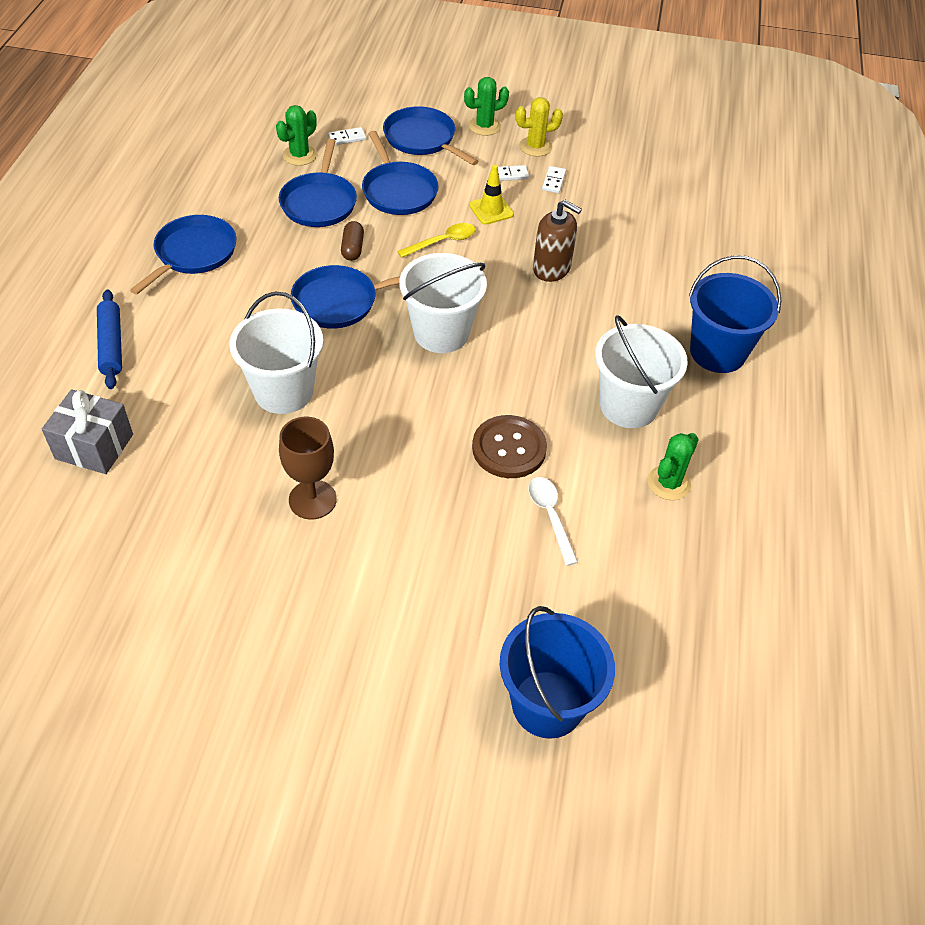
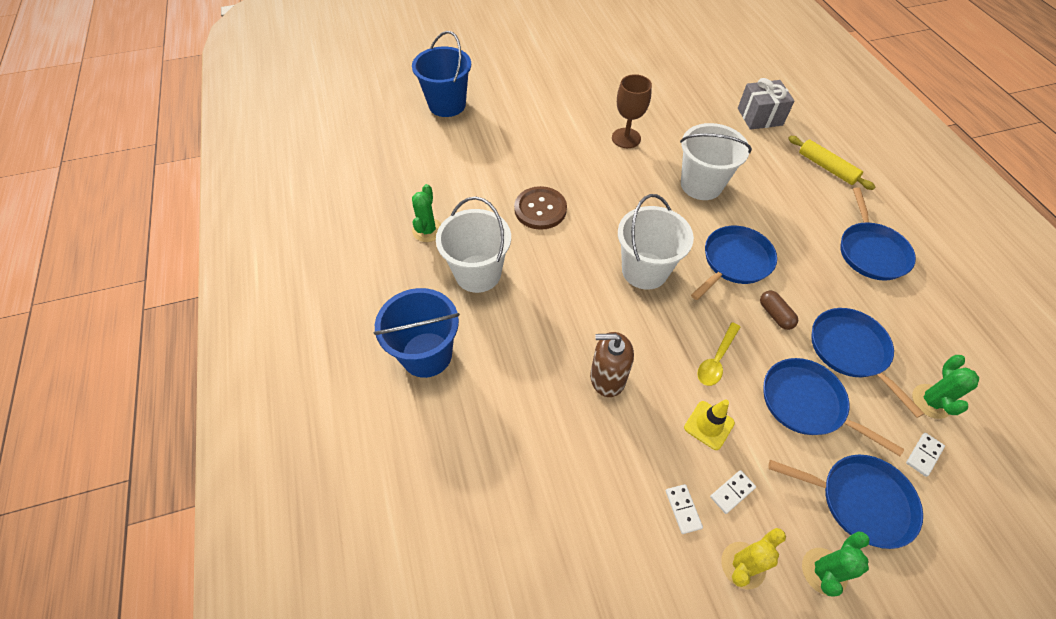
camera: 155 degrees right, 5 degrees up
blue rolling pin [97,289,122,389] -> yellow rolling pin [788,136,875,190]
white spoon [528,477,578,566] -> none

